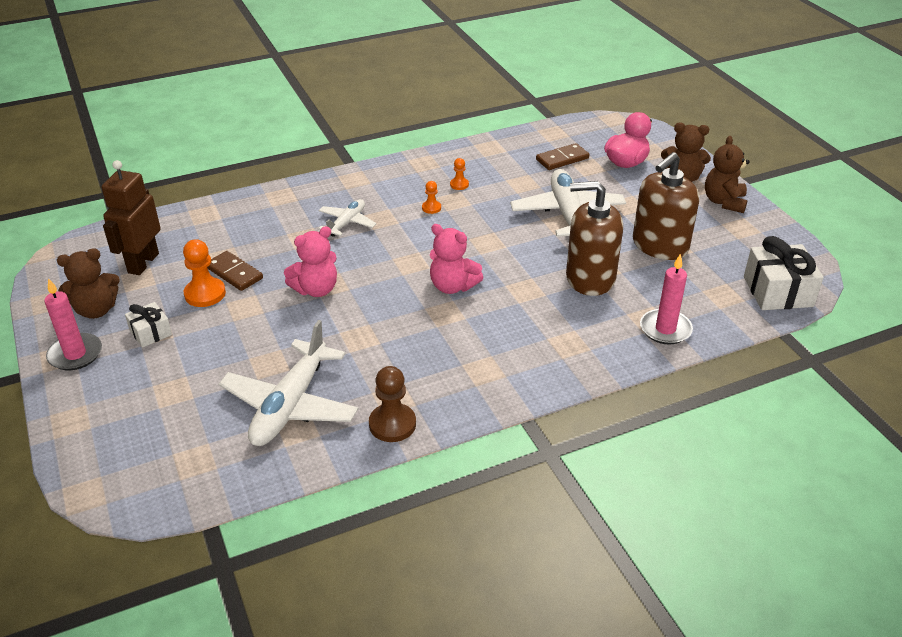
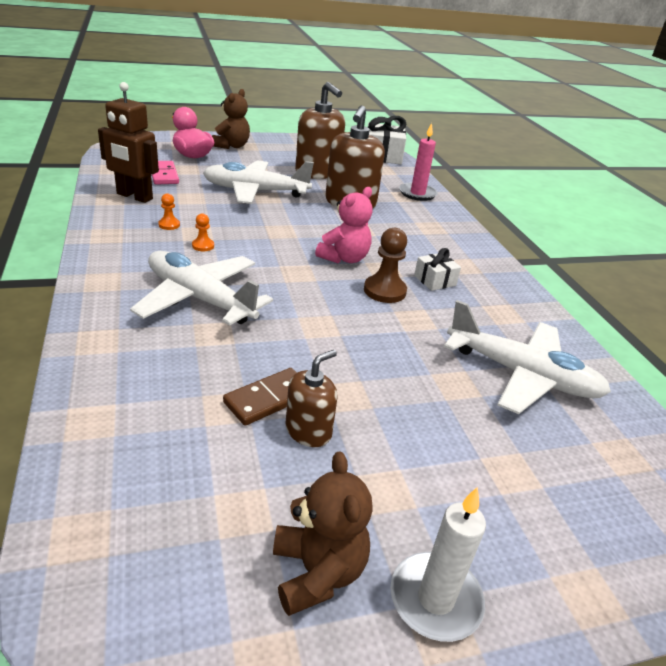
camera: 85 degrees left, 5 degrees down
pink candle [44,278,102,370] -> white candle [390,487,486,642]
brown robot [101,160,161,275] -> brown robot moved to [98,82,159,203]
white gift [125,302,172,348] -> white gift moved to [414,248,461,291]
orange pawn [183,239,226,307] -> brown soap dispenser [286,350,338,447]
pink teddy bear [284,226,337,297] -> none
white plane [318,199,376,237] -> white plane [130,251,273,326], size x1.82
brown pawn [369,366,416,442] -> brown pawn moved to [364,228,407,303]
brown domino [536,143,590,170] -> pink domino [152,161,179,185]
brown teddy bear [705,136,750,213] -> none

